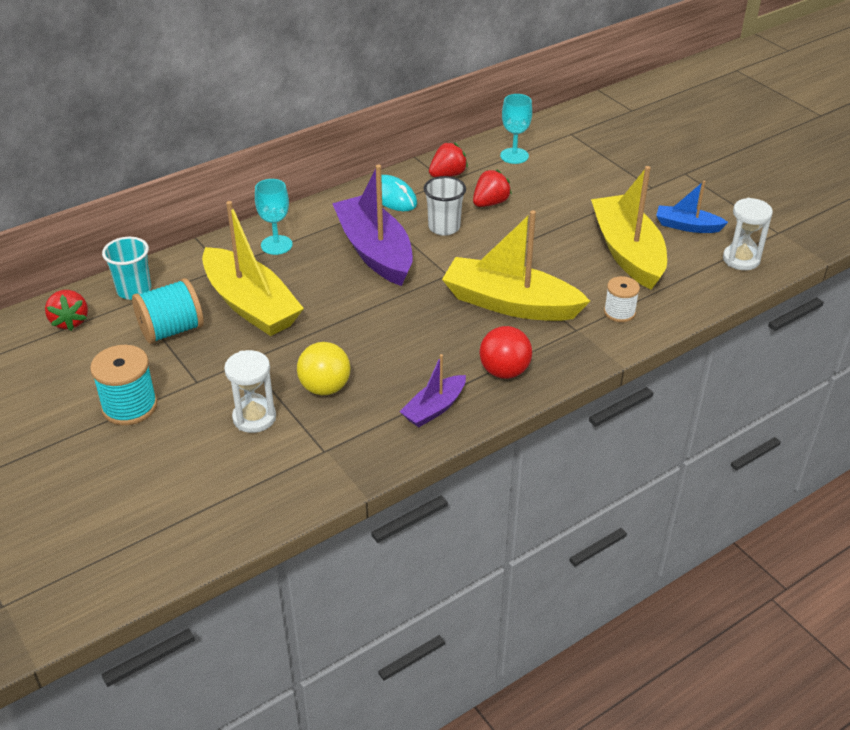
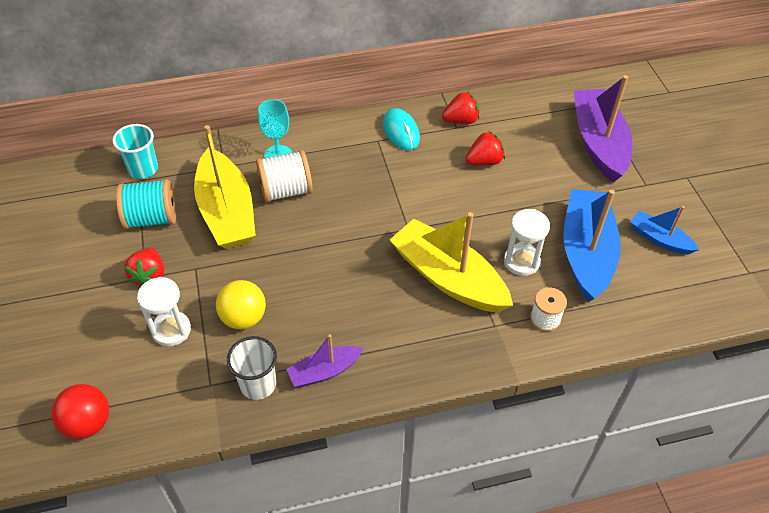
camera: 20 degrees right, 10 degrees up
red strawberry [45,290,88,331] -> red strawberry moved to [124,248,164,286]
turquoise spool [90,345,158,425] -> none
purple boat [332,165,413,286] -> purple boat moved to [574,75,633,182]
white cup [424,176,466,236] -> white cup moved to [227,336,277,400]
red ball [479,326,532,379] -> red ball moved to [51,384,109,439]
turquoise goblet [500,94,532,164] -> none
yellow boat [591,166,667,290] -> blue boat [563,189,621,302]
white hourglass [723,198,773,270] -> white hourglass moved to [504,209,550,276]
none -> white spool [256,150,313,202]

